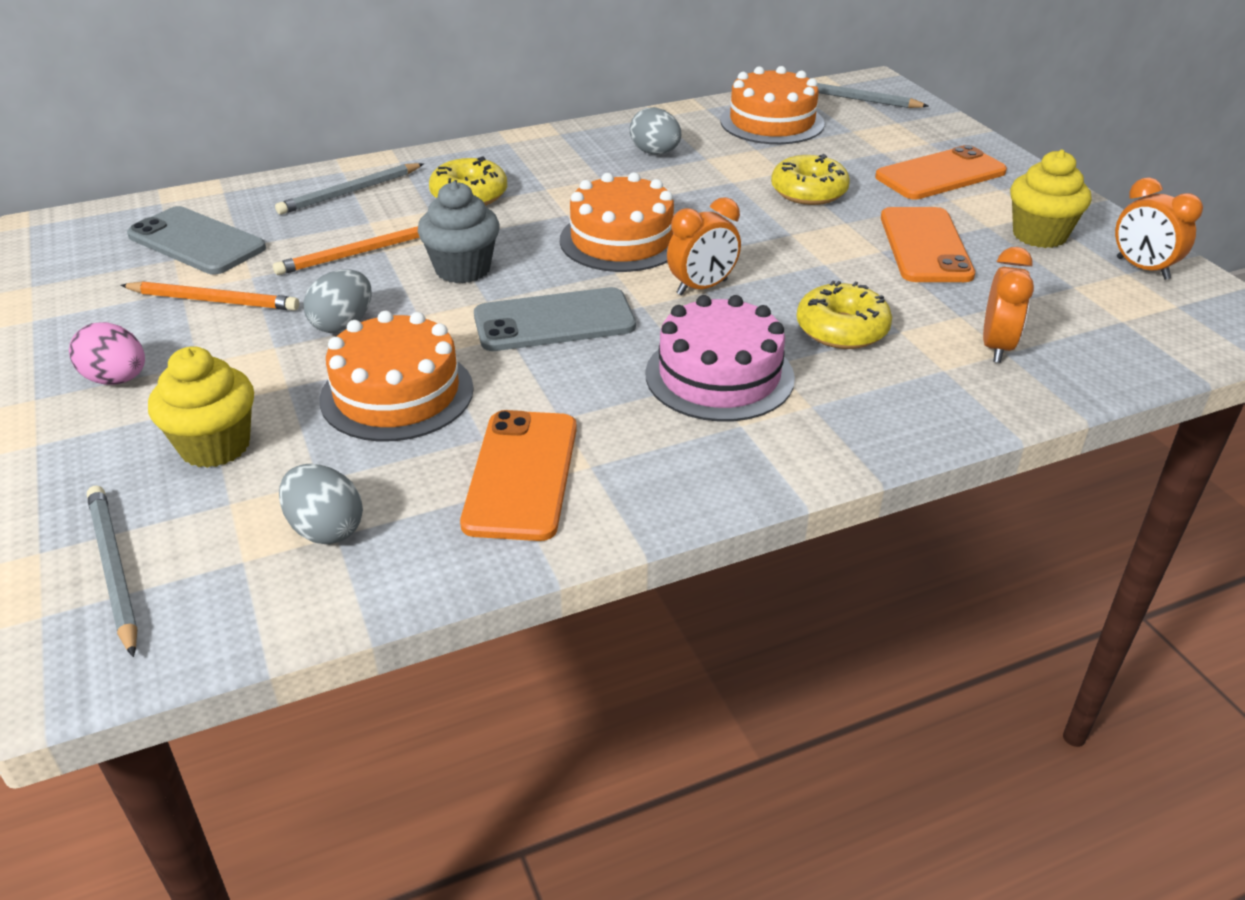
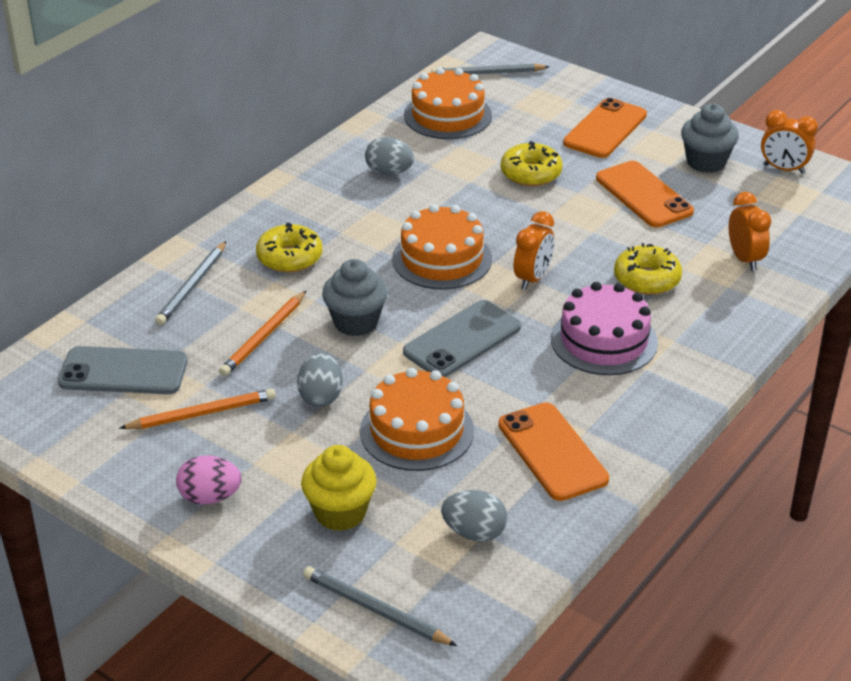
camera: 30 degrees left, 0 degrees up
yellow cupcake [1010,150,1091,248] -> grey cupcake [681,104,739,173]

